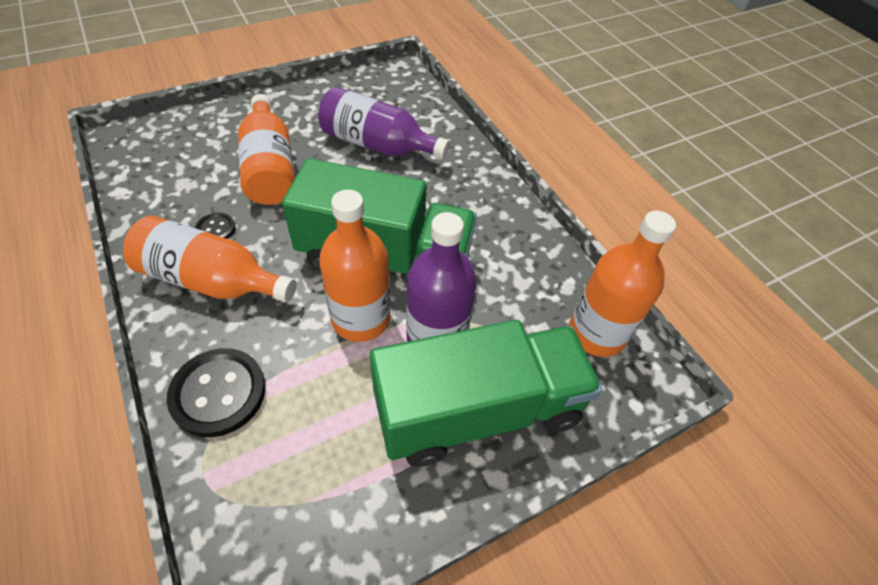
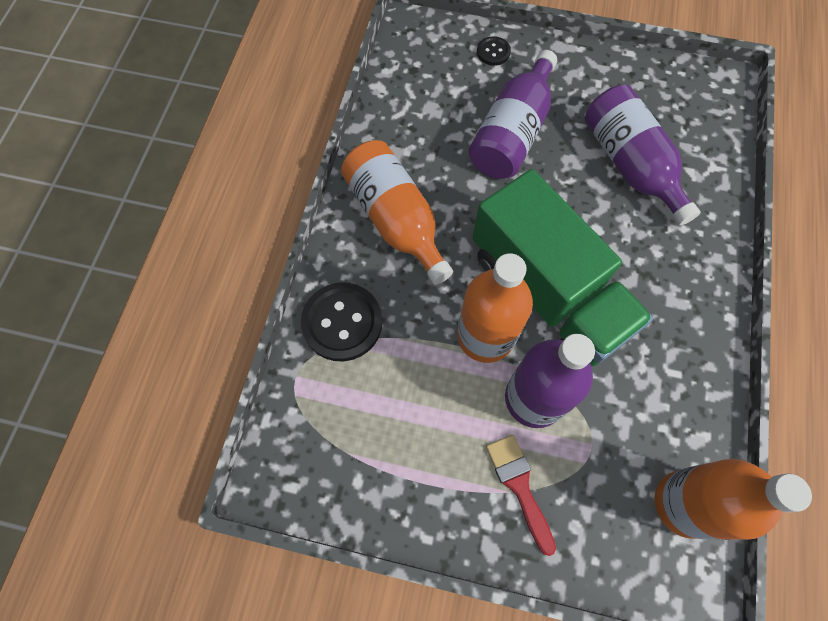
camera: 45 degrees right, 15 degrees up
black button [195,212,236,239] -> black button moved to [477,36,511,66]
orange bottle [238,94,295,205] -> purple bottle [469,50,557,179]
green truck [370,320,603,467] -> red brush [486,435,556,556]

